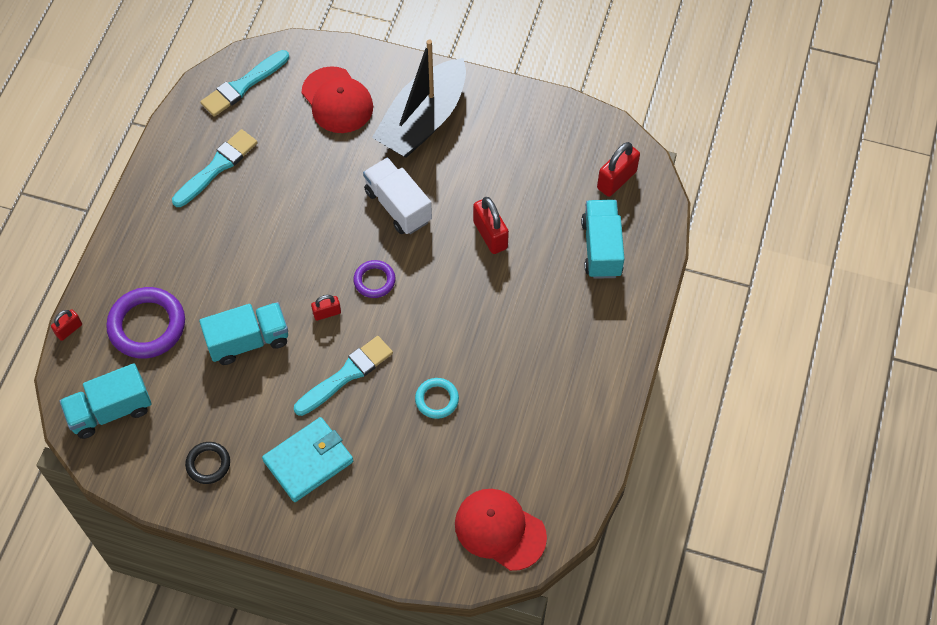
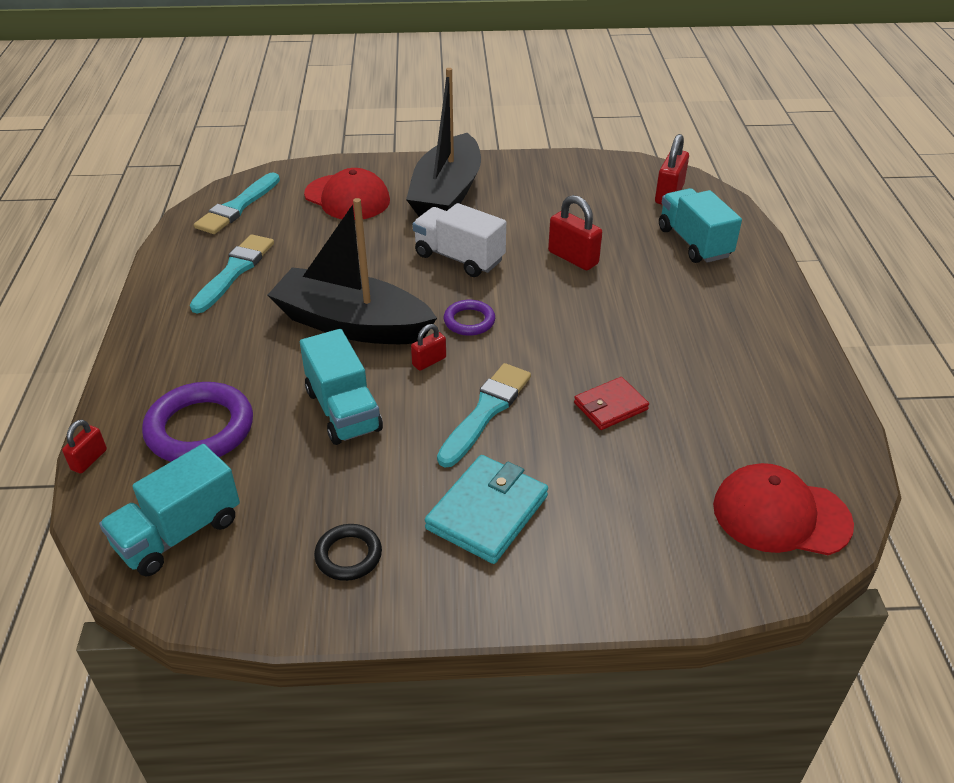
camera: 20 degrees left, 20 degrees down
turquoise truck [199,302,288,365] -> turquoise truck turned 105 degrees clockwise [300,329,383,445]
turquoise ring [415,378,459,419] -> red wallet [574,377,649,430]
none -> black boat [268,198,437,344]

